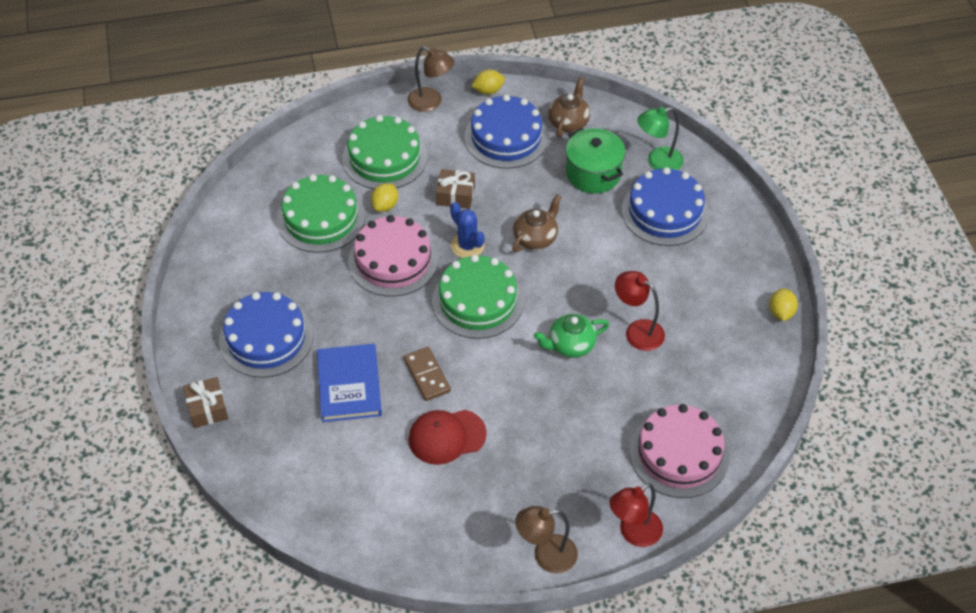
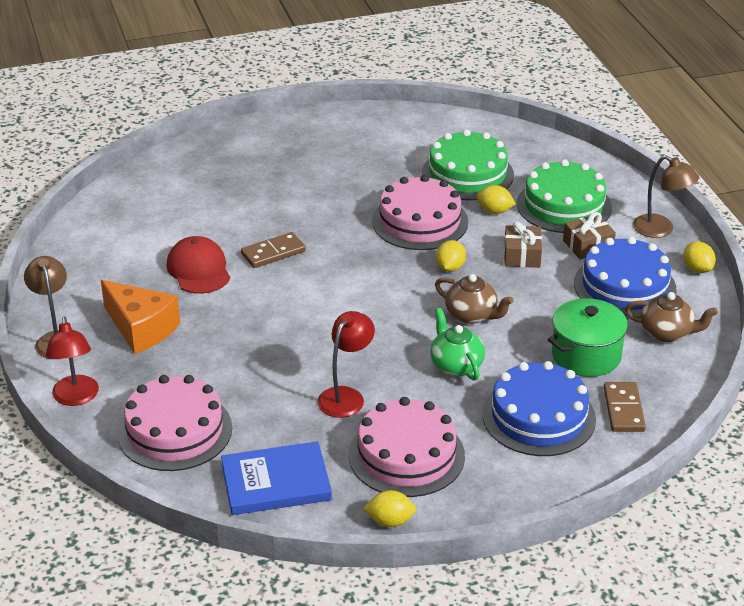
camera: 85 degrees right, 15 degrees down
brown gift [183,377,228,428] -> brown gift moved to [563,212,616,259]
blue cake [219,292,313,378] -> none
blue book [317,344,382,422] -> blue book moved to [221,441,332,515]
brown lamp [408,46,455,112] -> brown lamp turned 75 degrees counterclockwise [633,155,699,238]
green cake [432,255,524,339] -> none
blue cactus [450,202,485,258] -> yellow lemon [436,240,466,272]
green teapot [534,314,609,358] -> green teapot moved to [430,308,485,381]
red lamp [609,483,663,547] -> red lamp turned 150 degrees counterclockwise [46,317,99,406]
green lamp [637,107,683,170] -> brown domino [604,382,646,432]
none -> orange cheese [101,280,180,354]
none -> pink cake [349,397,465,497]

